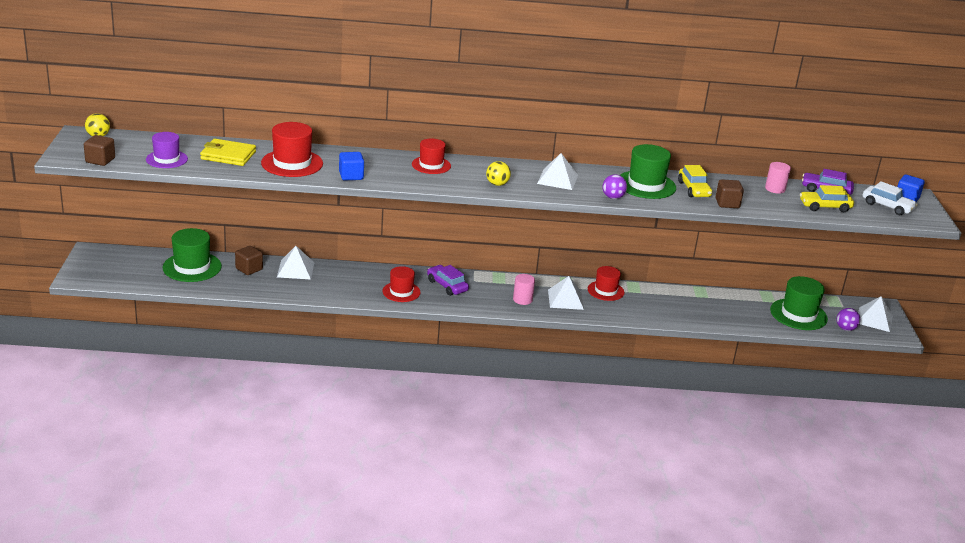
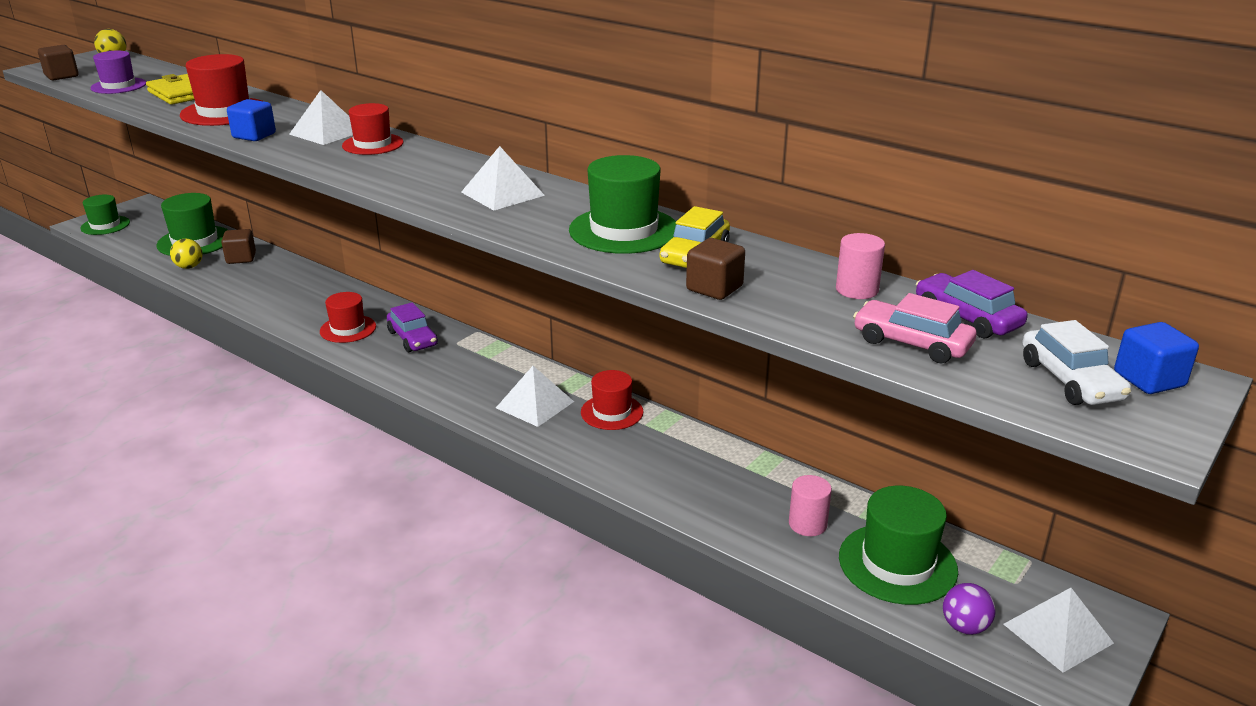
camera: 40 degrees right, 0 degrees up
white pyramid [277,246,315,279] -> white pyramid moved to [289,90,353,145]
purple car [427,265,469,296] -> purple car turned 150 degrees clockwise [387,302,438,352]
yellow ball [486,161,511,186] -> yellow ball moved to [170,239,203,269]
pink cylinder [513,274,535,305] -> pink cylinder moved to [789,475,832,536]
purple ball [602,174,627,199] -> none
yellow car [800,185,854,212] -> pink car [853,293,977,363]
none -> green hat [80,195,130,235]

